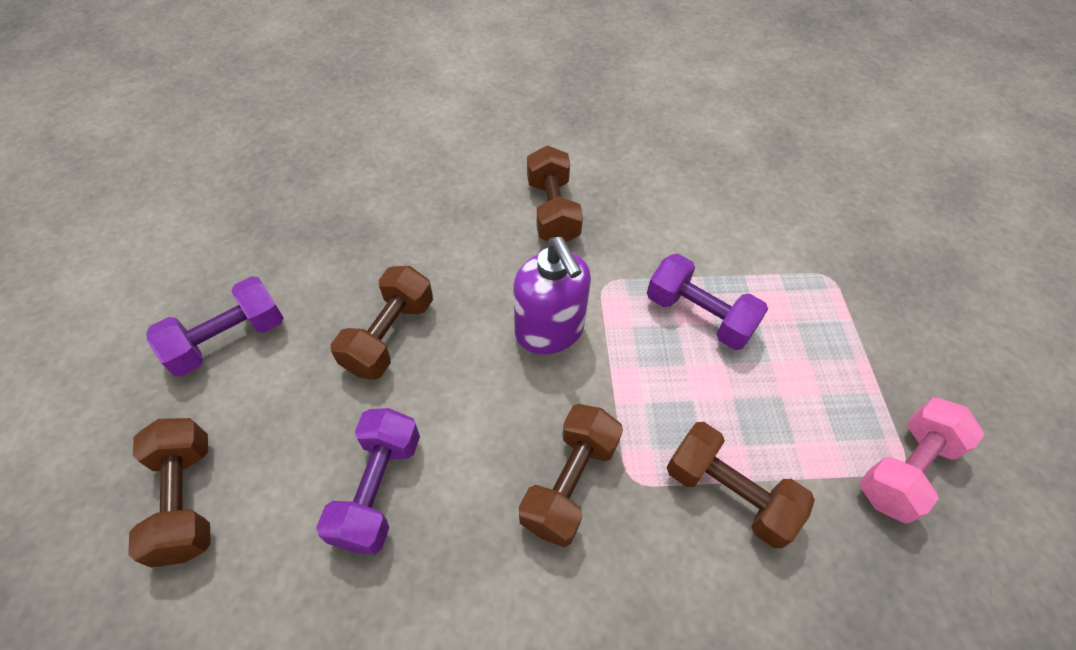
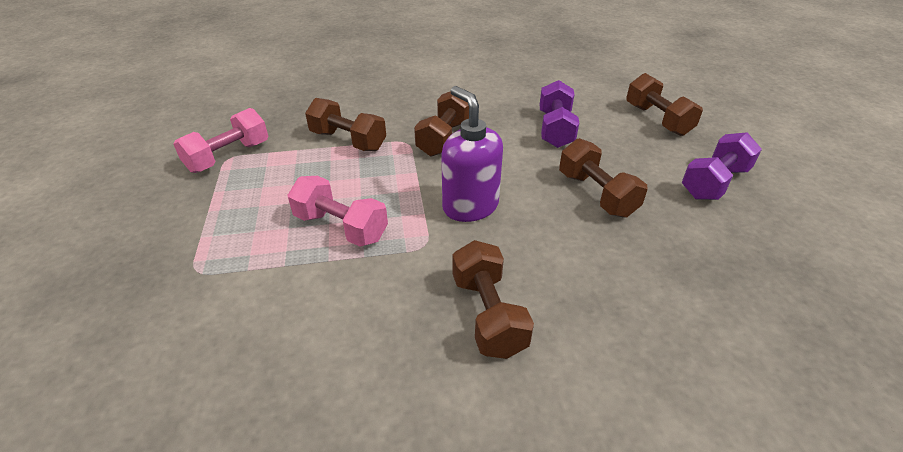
camera: 175 degrees right, 15 degrees down
brown dumbbell [331,266,433,380] -> brown dumbbell turned 45 degrees counterclockwise [559,138,648,217]
purple dumbbell [647,254,768,350] -> pink dumbbell [287,176,388,247]

